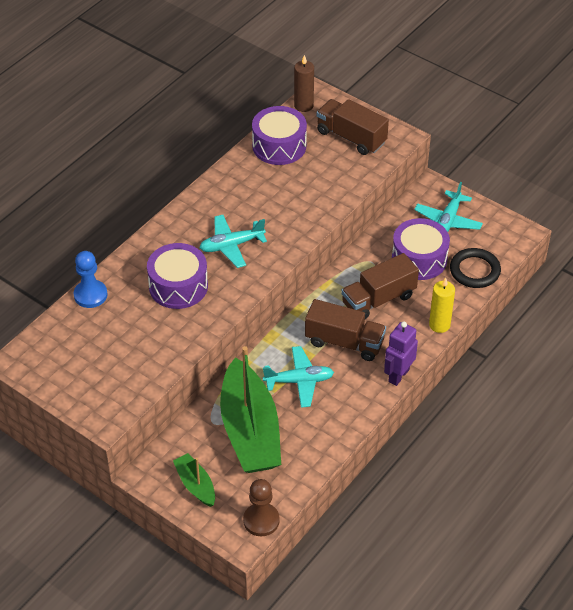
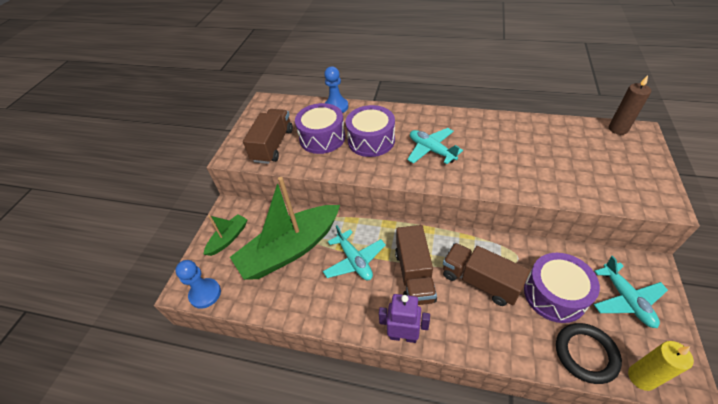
camera: 70 degrees right, 0 degrees up
brown pawn [243,479,280,536] -> blue pawn [175,260,221,309]
purple drum [252,106,307,165] -> purple drum moved to [295,103,345,154]
brown truck [316,99,389,155] -> brown truck moved to [243,109,293,164]
turquoise plane [414,182,483,232] -> turquoise plane turned 105 degrees counterclockwise [594,256,668,328]
yellow candle [429,278,455,333] -> yellow candle moved to [628,341,694,391]

